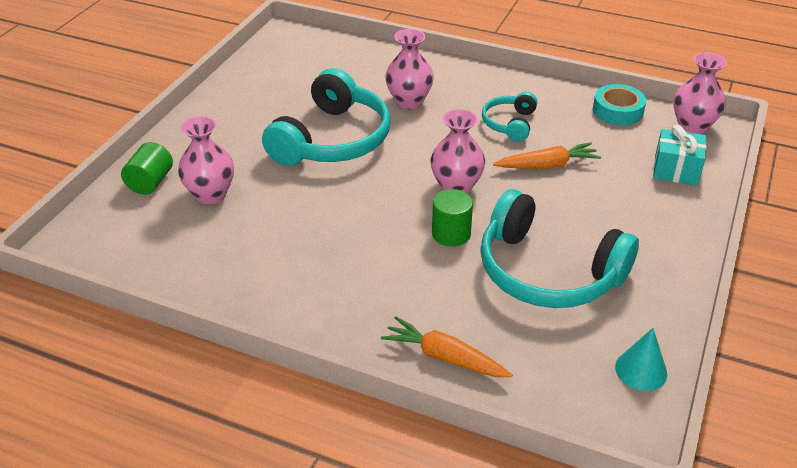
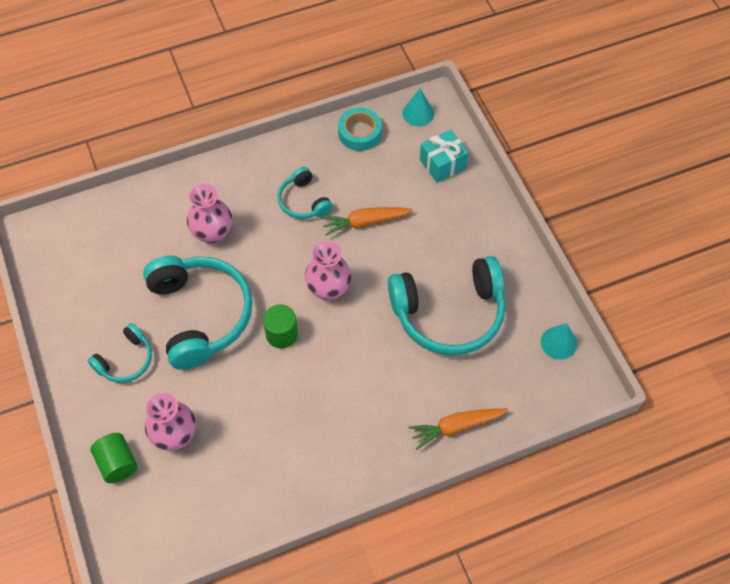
camera: 45 degrees left, 20 degrees up
green cylinder [432,189,473,247] -> green cylinder moved to [263,304,298,348]
orange carrot [493,142,601,169] -> orange carrot turned 135 degrees counterclockwise [321,207,413,236]
pink vase [673,52,727,134] -> turquoise cone [402,88,434,126]
none -> turquoise headphones [88,323,152,383]

